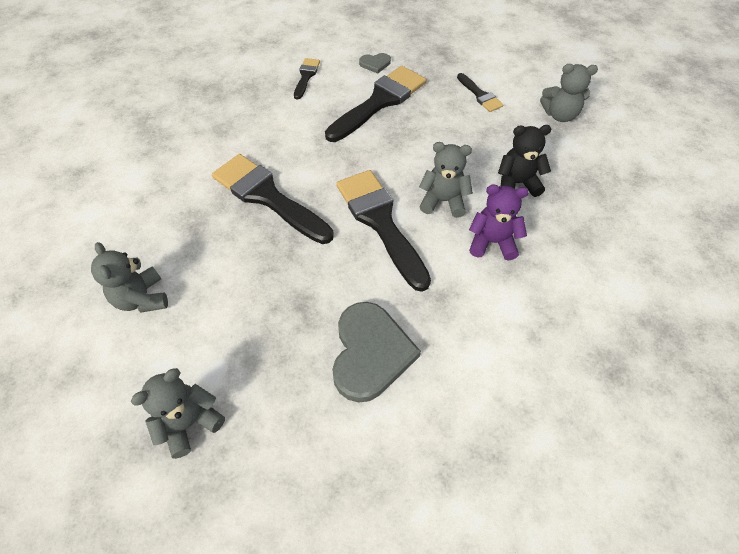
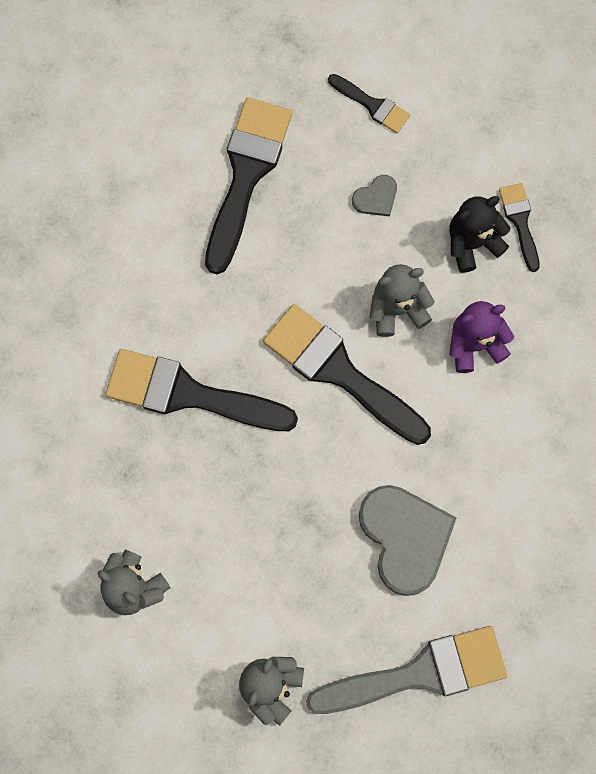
camera: 25 degrees left, 20 degrees up
black brush [294,58,320,99] -> black brush moved to [499,183,540,272]
grey heart [359,53,391,73] -> grey heart moved to [352,175,397,217]
grey teddy bear [540,64,598,122] -> none
none -> grey brush [306,626,507,714]

